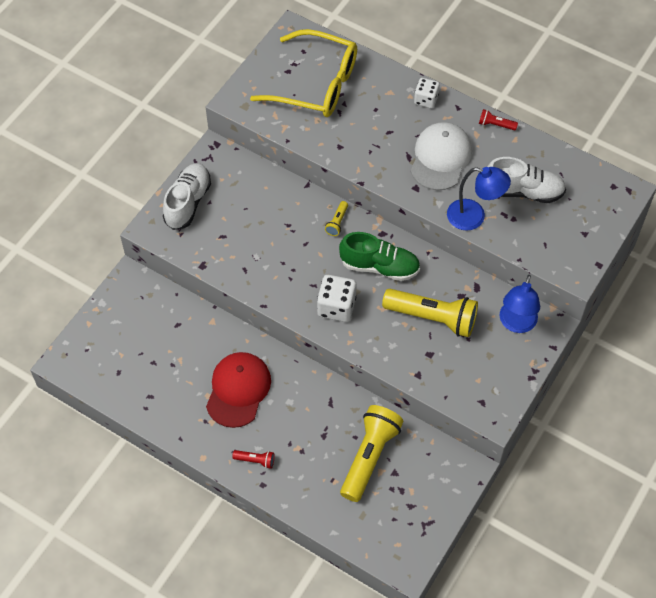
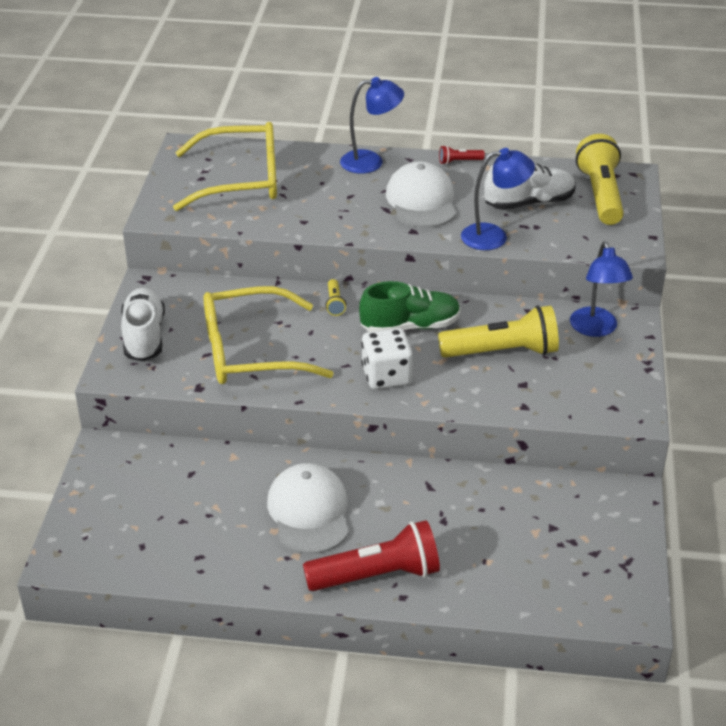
camera: 25 degrees left, 20 degrees down
red cap [206,352,271,428] -> white cap [267,463,349,554]
red flashlight [232,450,275,469] -> red flashlight [303,520,440,591], size x2.32
yellow flashlight [340,405,404,502] -> yellow flashlight moved to [576,134,624,225]
white dice [414,78,440,108] -> blue lamp [340,77,404,174]
none -> yellow glasses [204,286,334,384]

